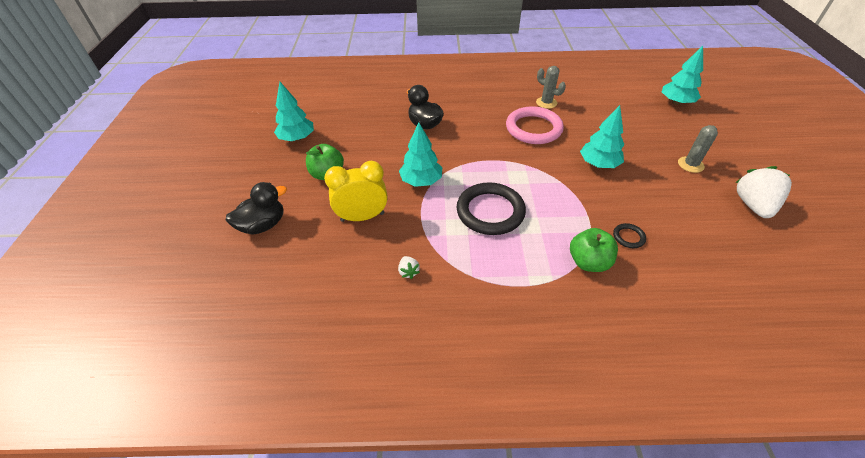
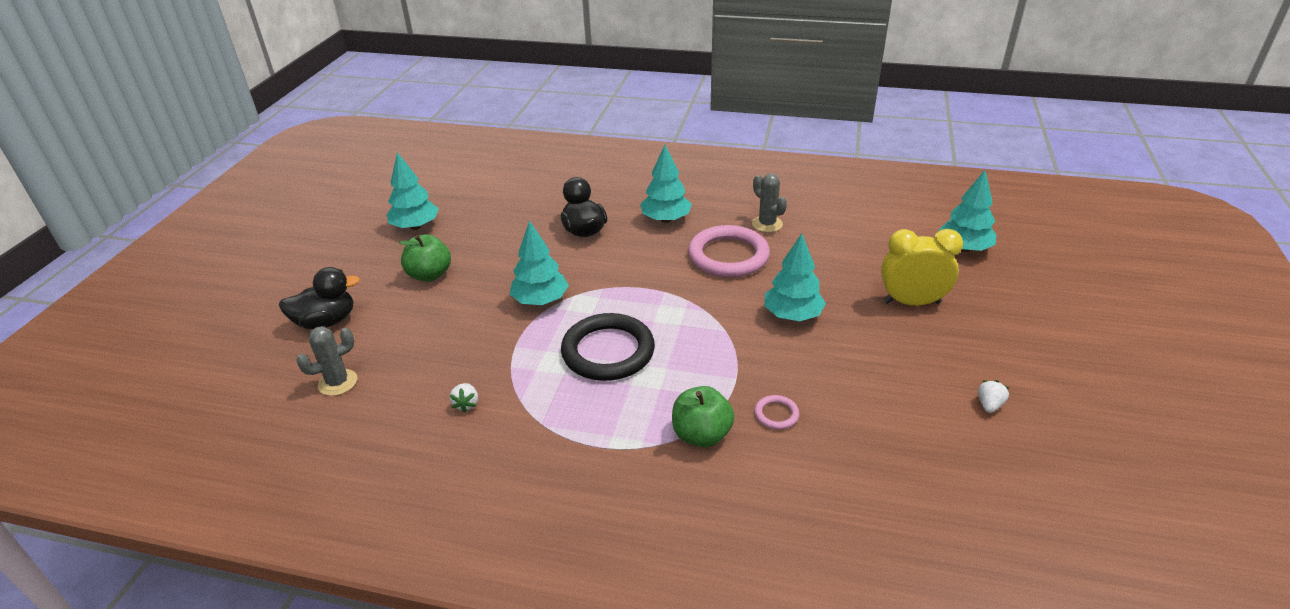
camera: 15 degrees right, 10 degrees down
yellow clock [324,161,388,222] -> yellow clock moved to [881,229,963,306]
black ring [613,223,646,248] -> pink ring [754,395,799,429]
grey cactus [678,125,718,173] -> grey cactus moved to [296,326,357,396]
white strawberry [735,166,792,218] -> white strawberry [978,380,1009,413], size x0.45
none -> turquoise tree [640,145,692,223]

